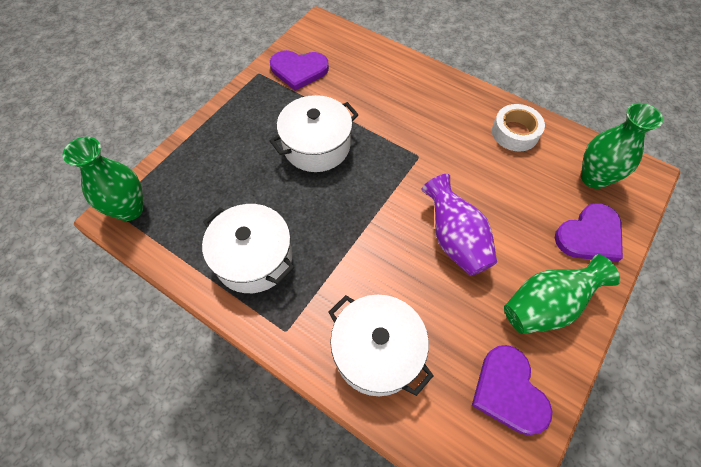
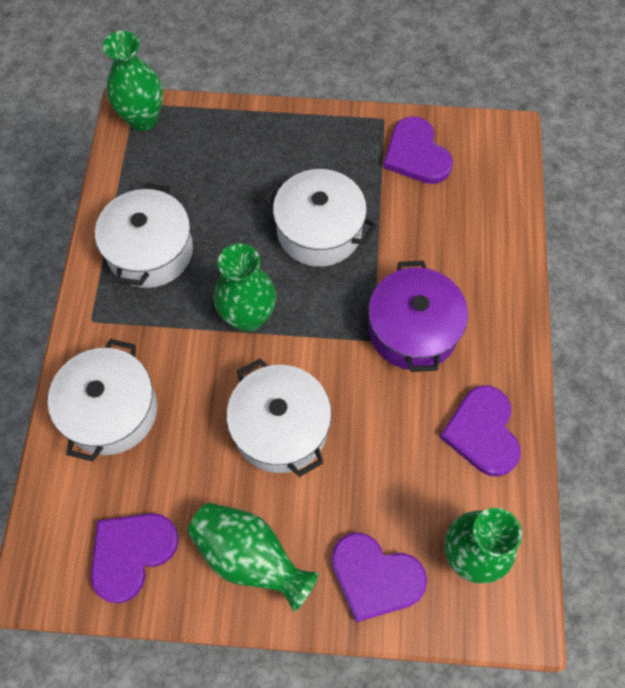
camera: 60 degrees right, 5 degrees up
purple vase [421,174,497,276] -> white pot [226,358,332,477]
white tape [492,104,545,151] -> purple heart [440,385,521,477]
none -> green vase [214,244,276,332]
none -> purple pot [369,261,468,372]

